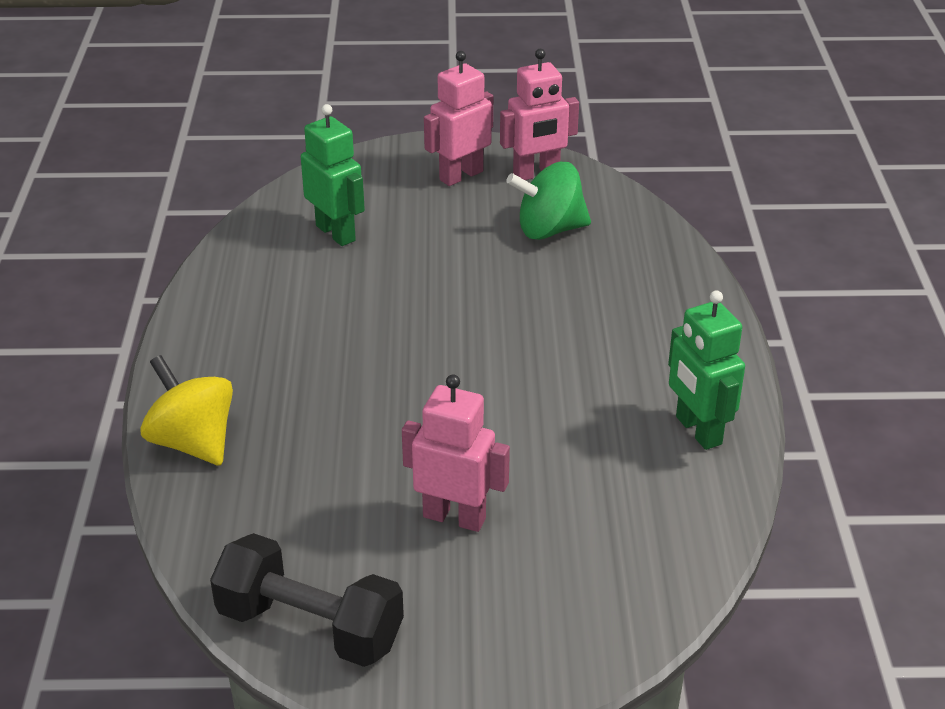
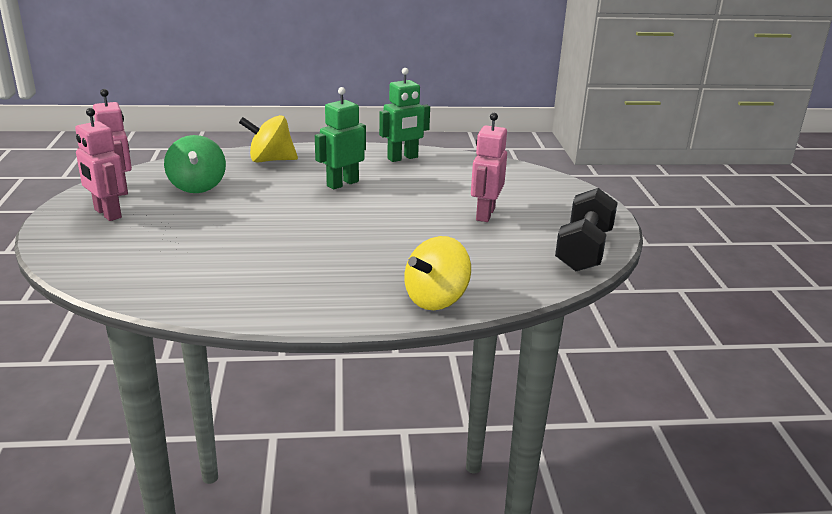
camera: 95 degrees left, 10 degrees down
green robot [301,104,365,246] -> green robot moved to [315,87,366,189]
none -> yellow spinning top [239,115,298,163]

